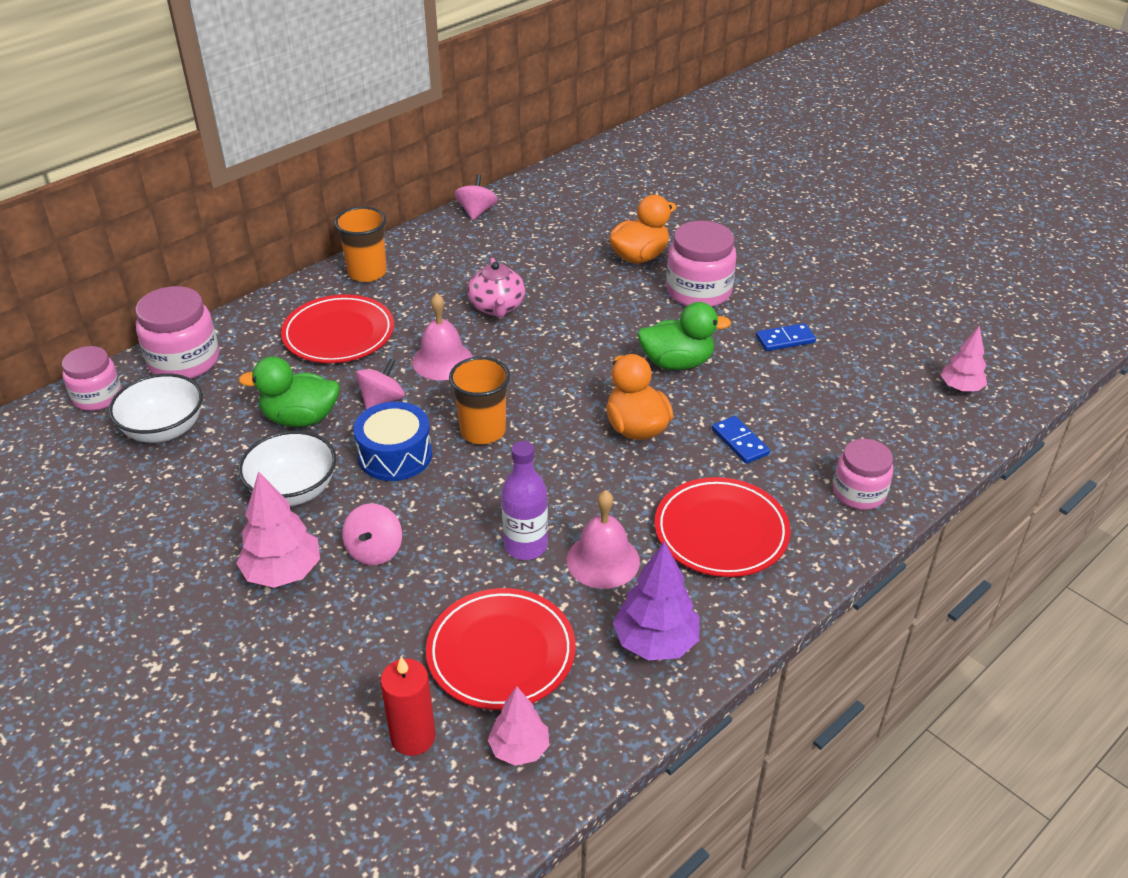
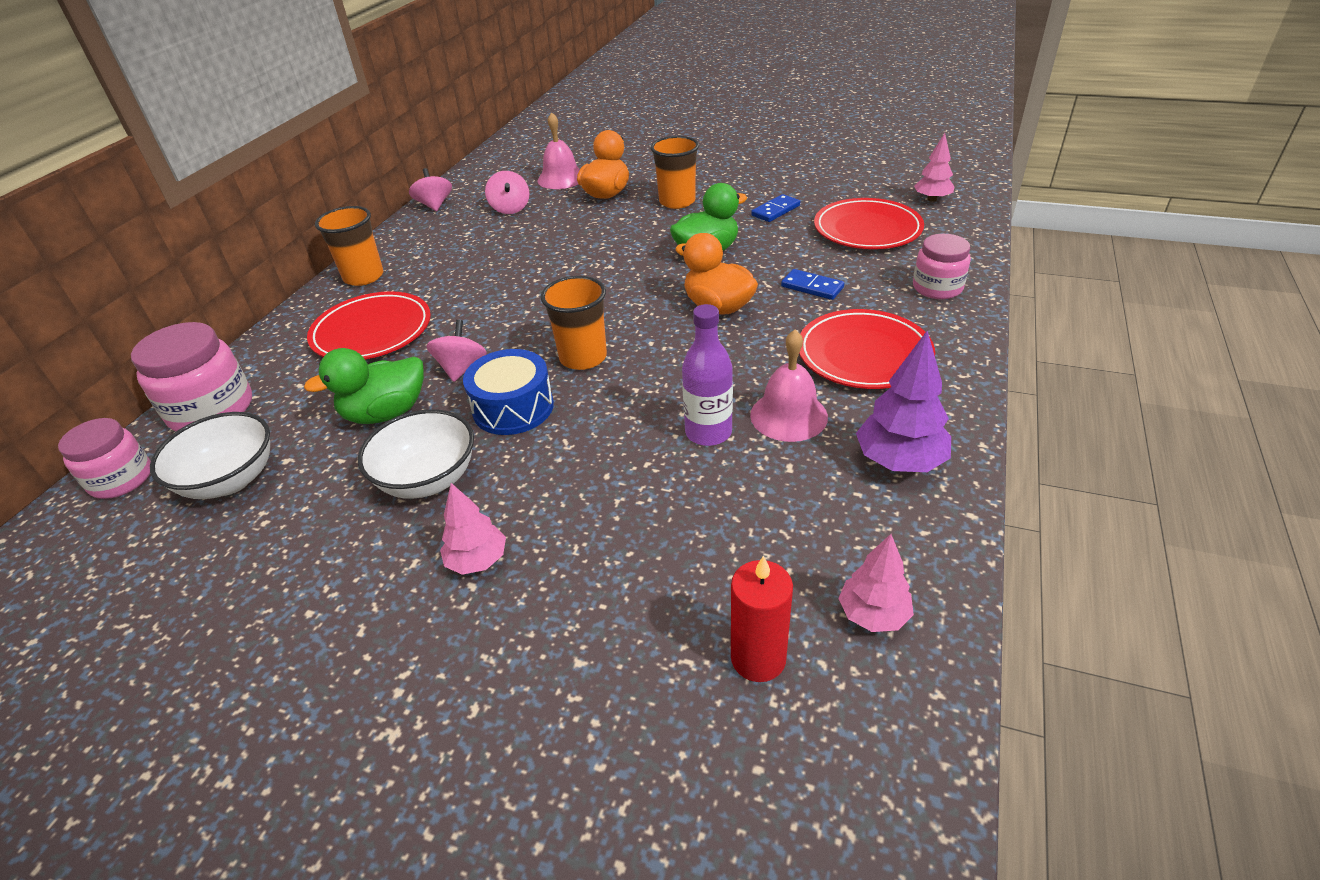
camera: 25 degrees left, 0 degrees up
pink tree [236,471,320,588] -> pink tree [440,483,506,575], size x0.65
pink spinning top [342,504,402,565] -> pink spinning top moved to [485,171,529,214]
pink bell [412,293,473,380] -> pink bell moved to [538,112,580,189]
red plate [426,588,576,710] -> red plate moved to [814,198,924,249]
pink teapot [467,258,525,318] -> none
pink jar [666,221,736,307] -> orange cup [651,136,699,209]

